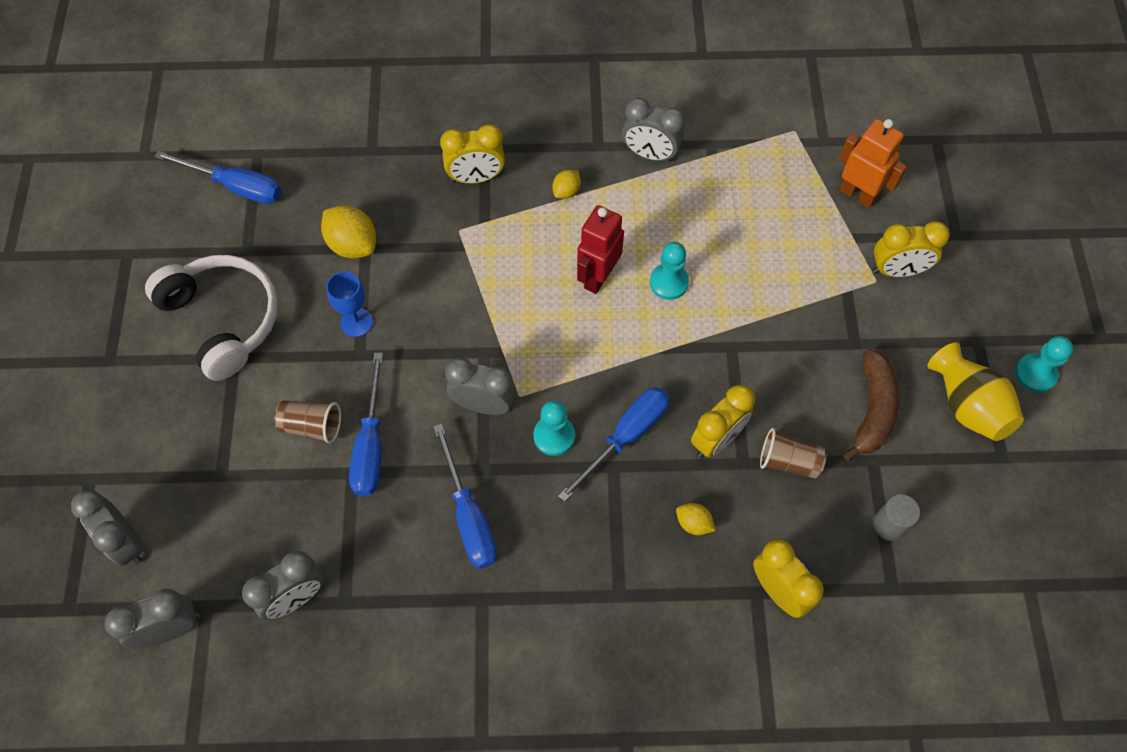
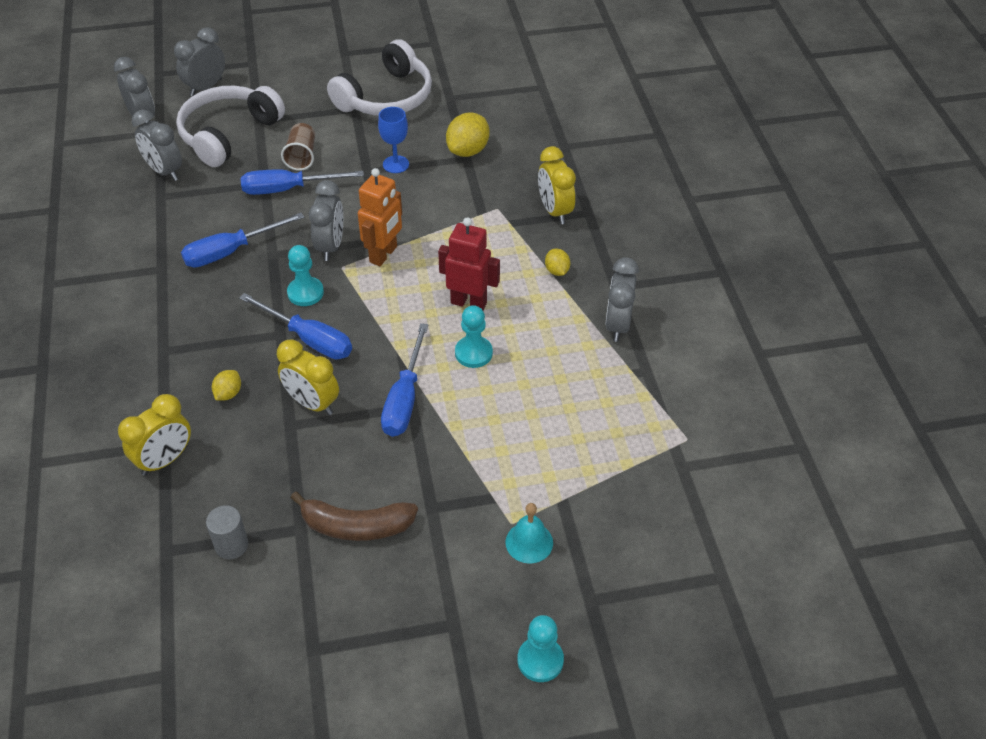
camera: 80 degrees right, 15 degrees down
blue screwdriver [154,151,281,204] -> blue screwdriver moved to [381,323,428,437]
yellow lemon [552,170,581,199] -> yellow lemon turned 45 degrees clockwise [545,248,570,276]
brown cup [760,428,827,479] -> none
orange robot [839,119,907,208] -> orange robot moved to [358,168,402,266]
yellow clock [873,221,950,277] -> turquoise bell [505,503,553,563]
yellow vase [927,342,1024,441] -> none
turquoise pawn [1015,336,1073,393] -> turquoise pawn moved to [517,615,564,682]
none -> white headphones [176,86,285,167]

